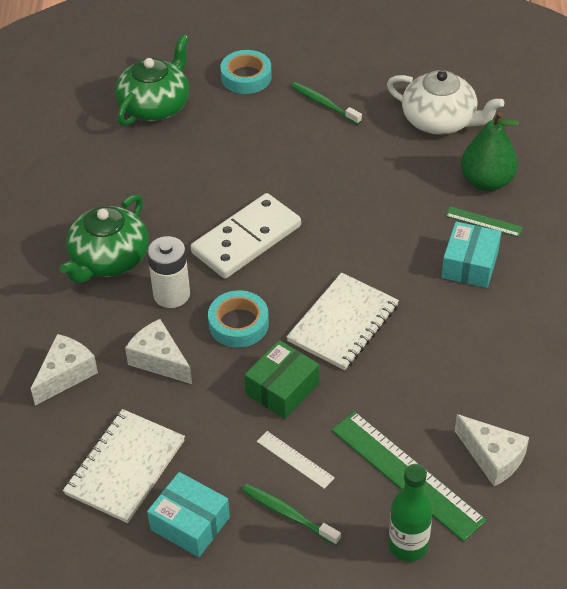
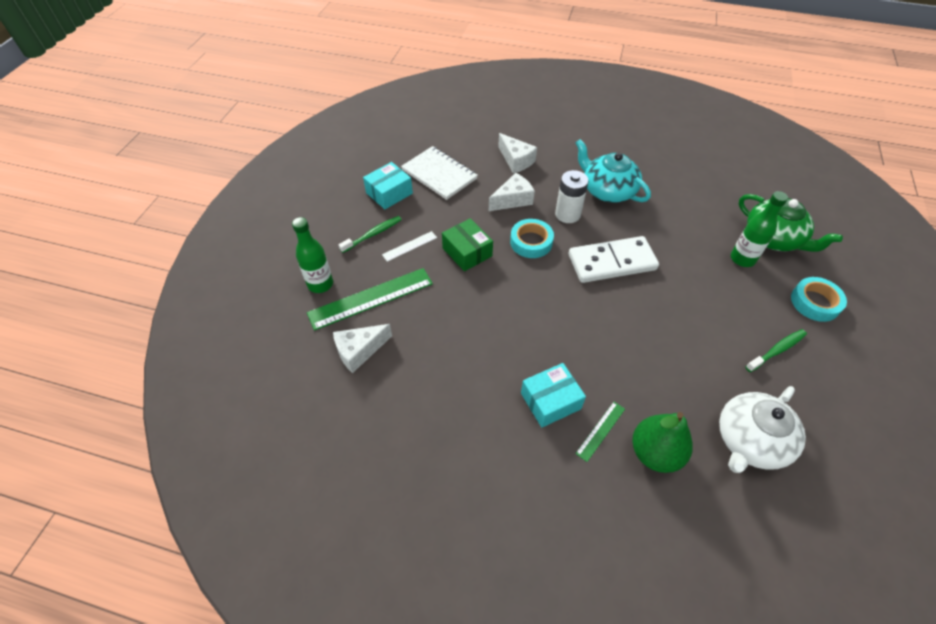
camera: 105 degrees right, 5 degrees up
green teapot [60,194,149,284] -> turquoise teapot [575,139,651,203]
white domino [191,193,301,279] -> white domino turned 75 degrees counterclockwise [569,236,659,283]
white notebook [286,272,399,370] -> none
turquoise box [441,222,501,288] -> turquoise box turned 60 degrees counterclockwise [521,363,586,428]
none -> green bottle [731,191,788,267]

